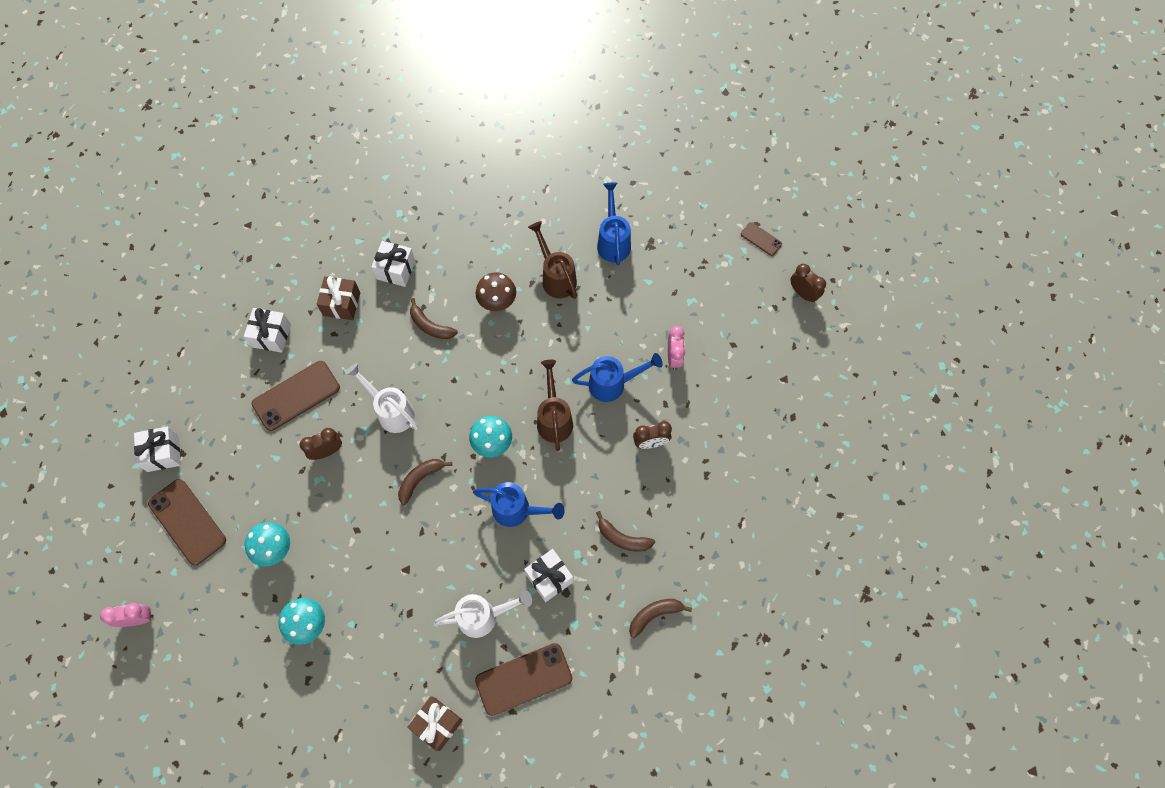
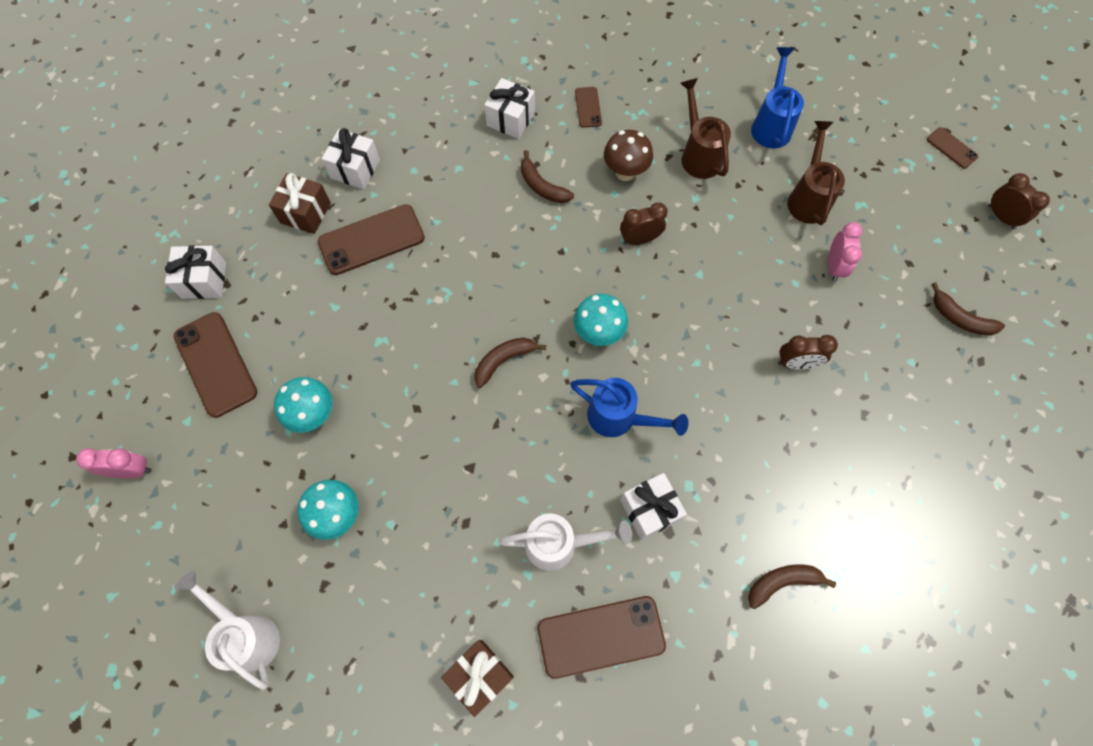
camera: 10 degrees right, 0 degrees up
brown clock [300,428,342,460] -> brown clock moved to [620,203,668,245]
brown gift [317,276,360,320] -> brown gift moved to [269,173,331,234]
white watering can [345,363,418,433] -> white watering can moved to [175,570,280,690]
brown watering can [537,360,573,451] -> brown watering can moved to [787,121,845,225]
blue watering can [572,353,663,402] -> none
brown banana [596,511,655,552] -> brown banana moved to [931,282,1005,336]
none -> brown phone [575,87,602,128]

